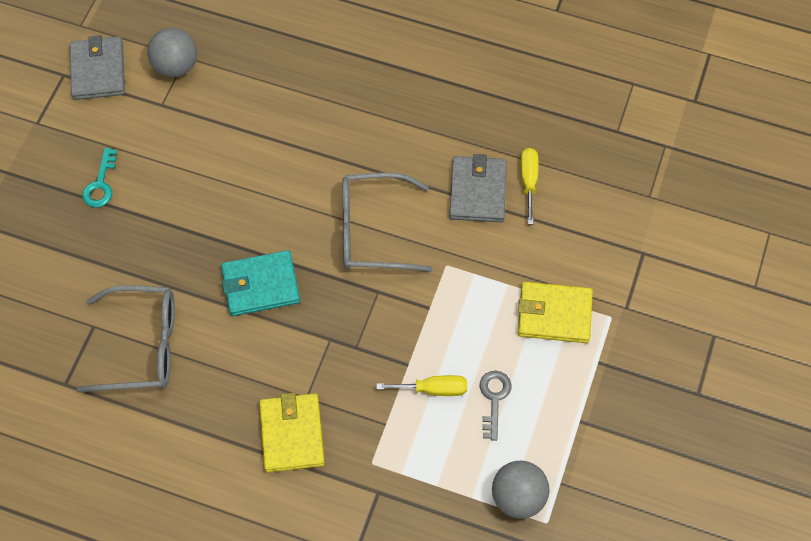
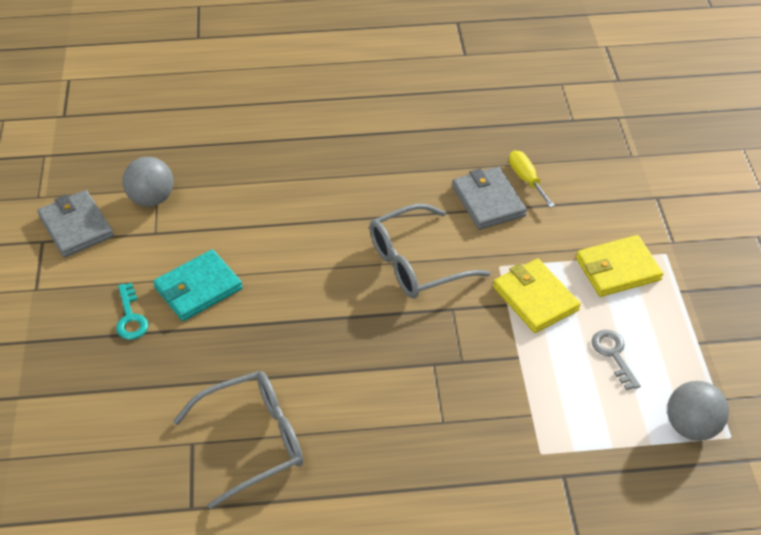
camera: 25 degrees left, 15 degrees down
turquoise wallet [221,250,300,316] -> turquoise wallet moved to [153,249,243,321]
yellow wallet [259,393,325,472] -> yellow wallet moved to [493,259,581,333]
yellow screwdriver [376,375,467,396] -> none

